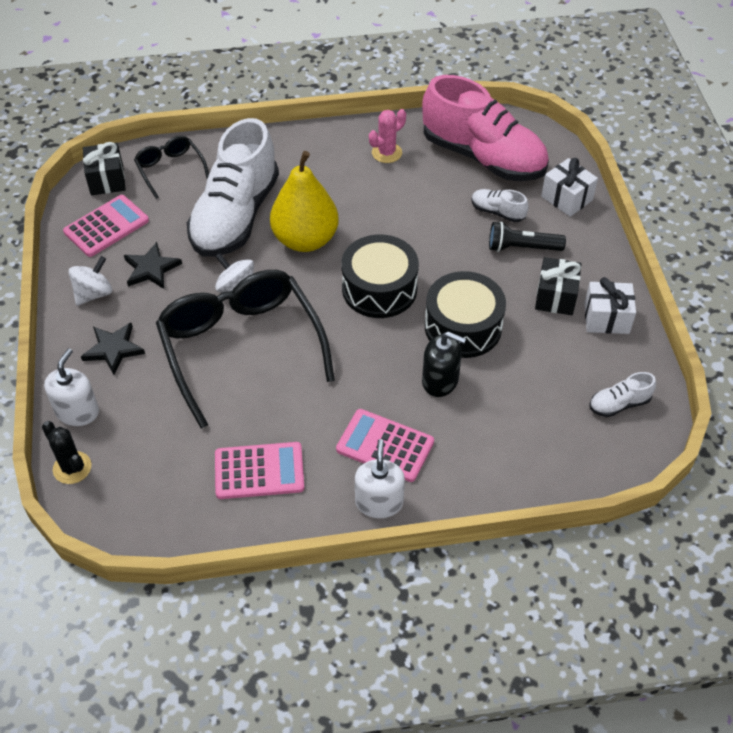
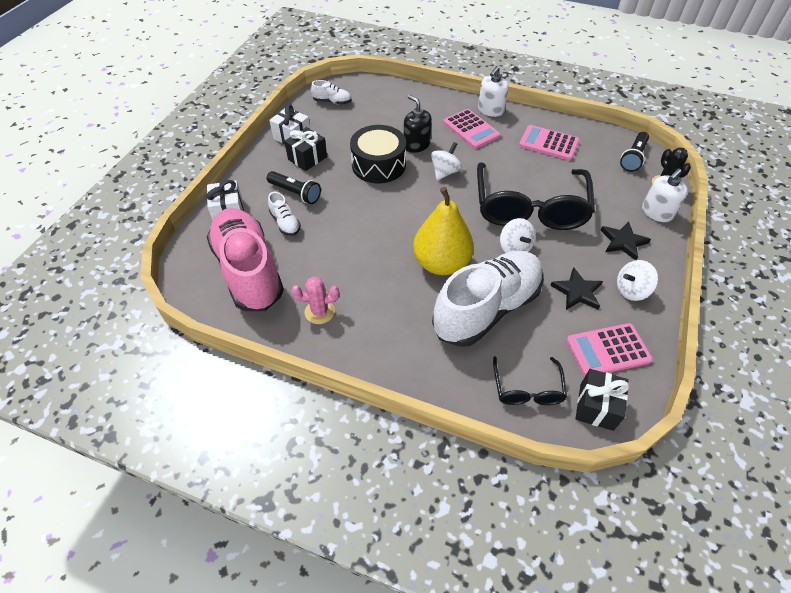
camera: 150 degrees left, 0 degrees up
black drum [341,235,419,318] -> none
none -> white spinning top [431,142,462,180]
none -> black flashlight [620,132,649,172]

